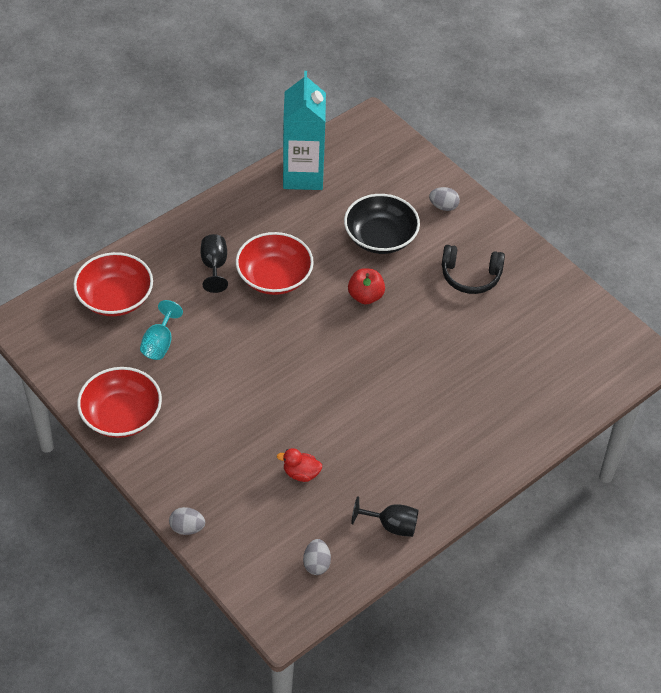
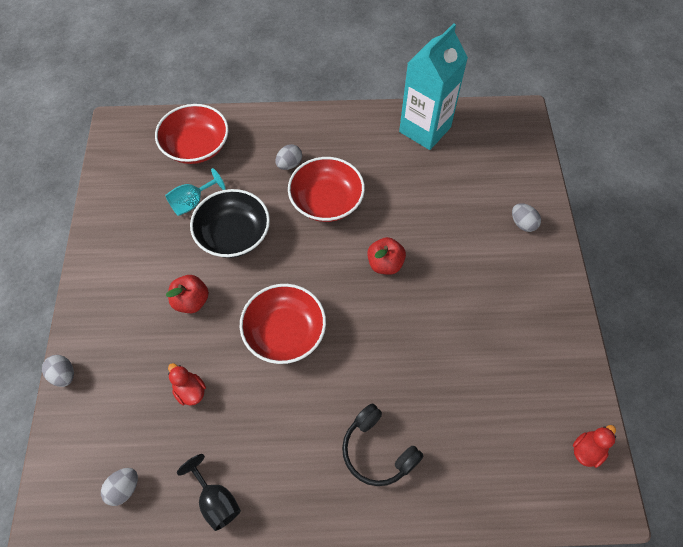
camera: 40 degrees right, 10 degrees up
red bowl [77,367,162,438] -> red bowl moved to [240,284,326,364]
black goblet [200,234,228,293] -> grey egg [276,144,302,170]
black bowl [344,194,420,254] -> black bowl moved to [190,189,270,258]
black headphones [442,245,505,294] -> black headphones moved to [342,403,423,486]
none -> red apple [166,275,209,313]
none -> red duck [573,425,616,468]

